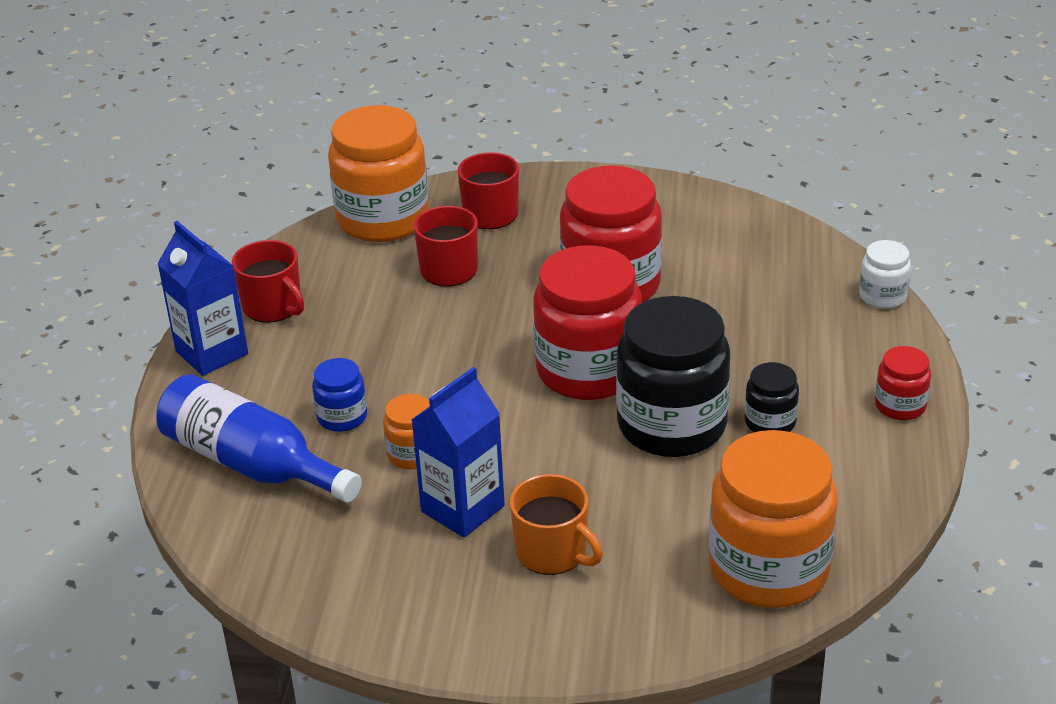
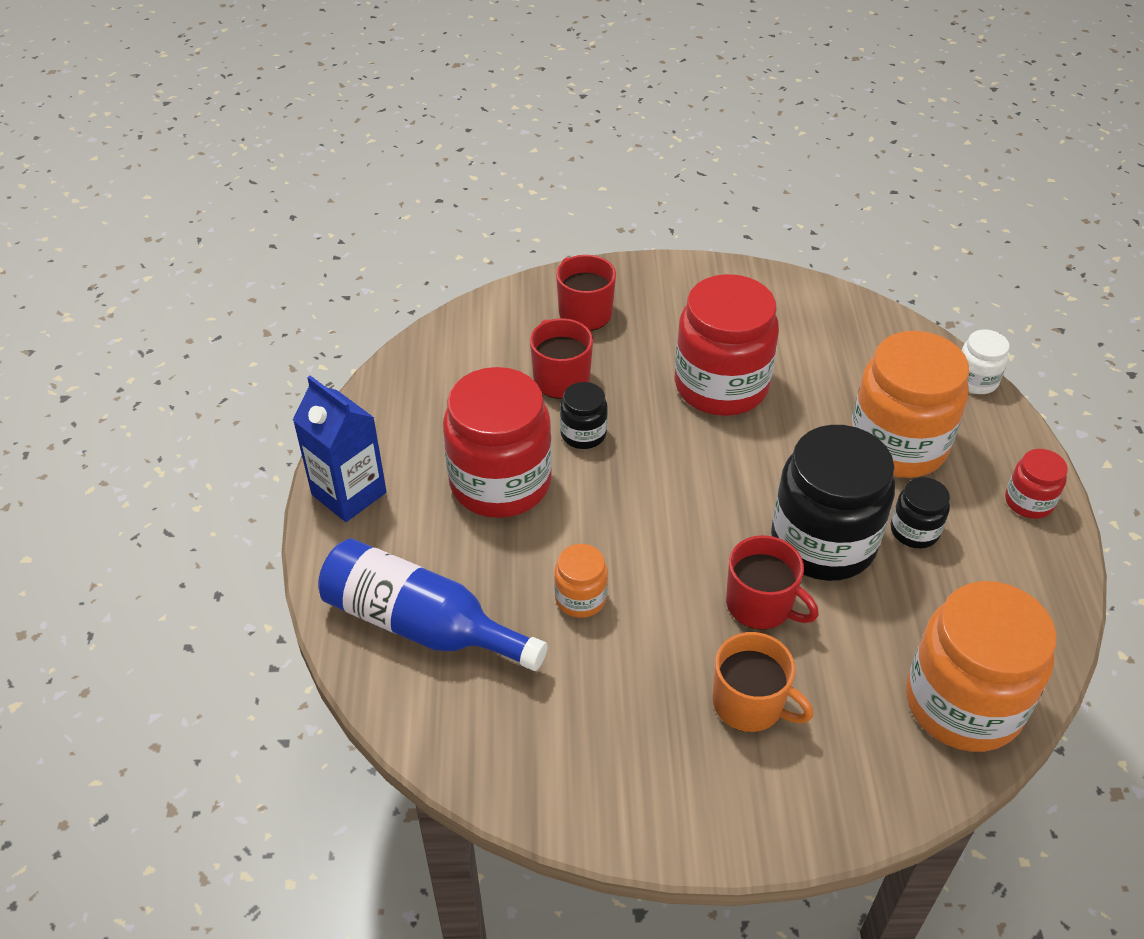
camera: 10 degrees left, 10 degrees up
red mug [232,240,304,323] -> red mug moved to [726,535,819,629]
blue jar [312,358,367,432] -> none
orange jar [328,105,429,242] -> orange jar moved to [850,331,969,478]
blue carton [412,367,505,537] -> none
red jar [533,245,642,400] -> red jar moved to [443,367,552,518]
none -> black jar [560,382,608,449]

